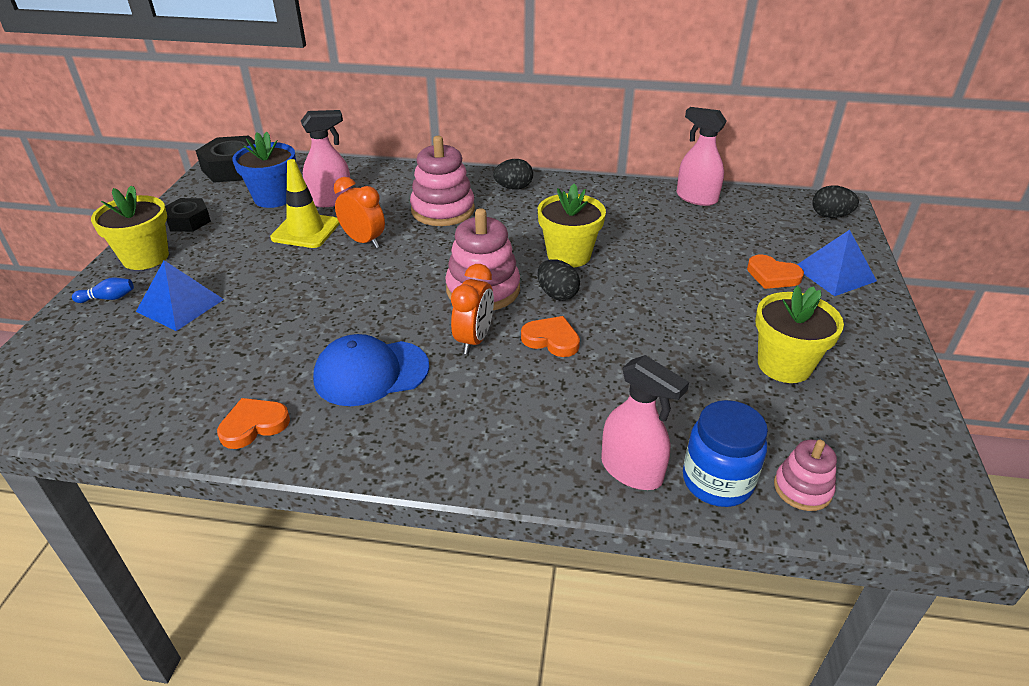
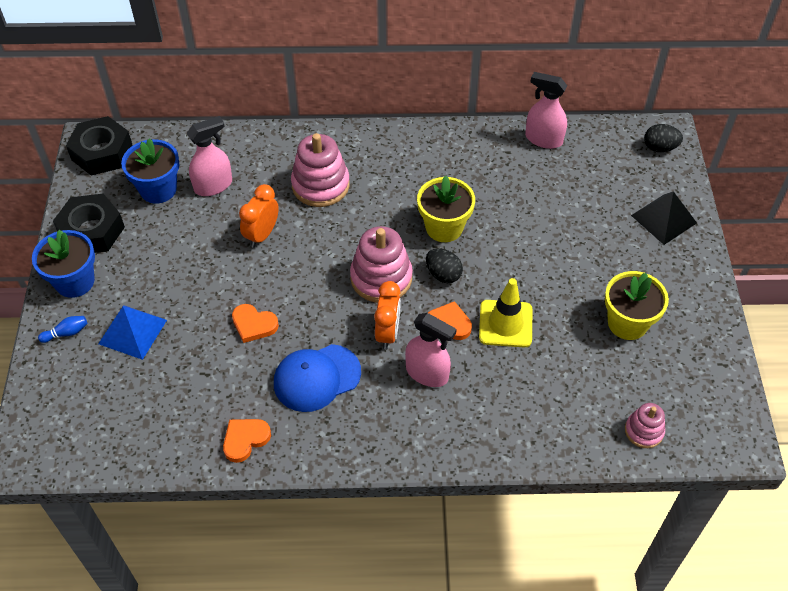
camera: 10 degrees left, 15 degrees up
yellow flower pot [91,186,169,270] -> blue flower pot [32,230,95,298]
black nut [165,198,211,232] -> black nut [53,194,125,253], size x1.58
yellow traffic cone [270,159,340,248] -> yellow traffic cone moved to [479,278,532,347]
orange clock [334,177,385,248] -> orange clock turned 90 degrees counterclockwise [239,184,279,248]
black egg [493,159,533,190] -> none
pink spray bottle [601,355,689,490] -> pink spray bottle moved to [405,313,457,387]
blue jar [683,400,768,507] -> none
orange heart [747,255,804,289] -> orange heart moved to [232,304,279,343]
blue pyramid [797,230,877,296] -> black pyramid [631,191,697,245]

